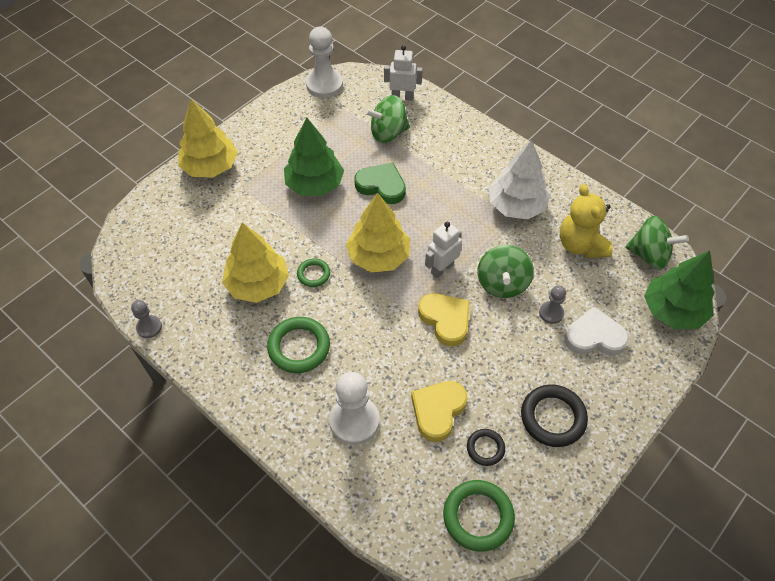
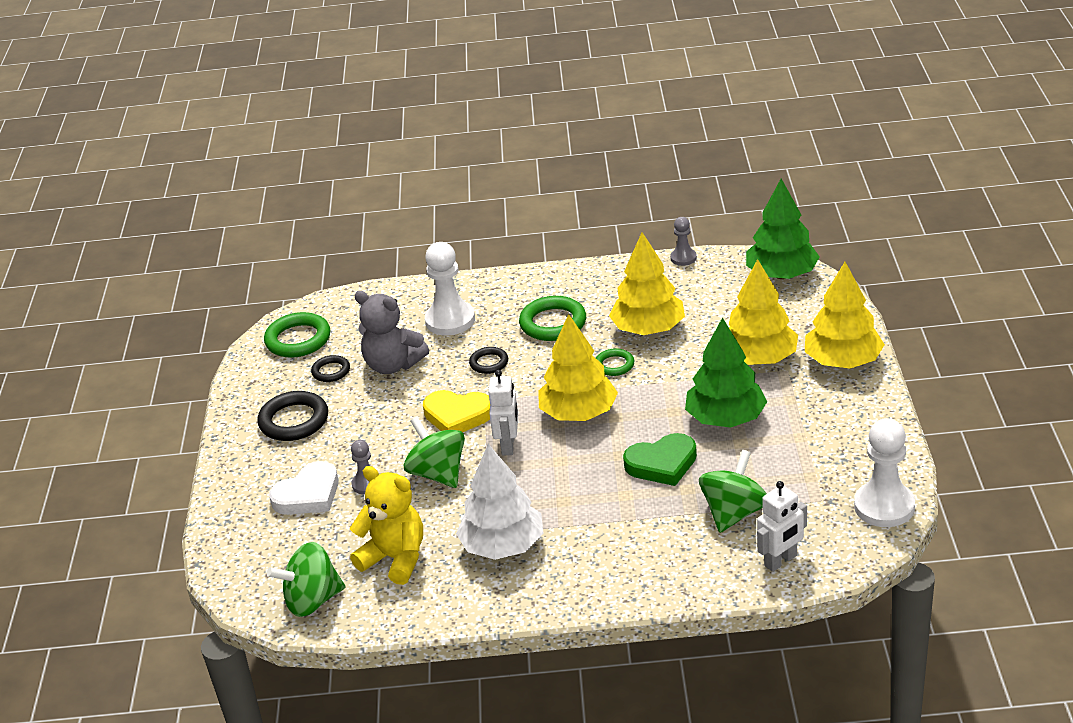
camera: 140 degrees right, 20 degrees down
yellow heart [411,381,468,442] -> grey teddy bear [354,291,429,374]
green tree [644,251,715,329] -> green tree moved to [746,179,820,279]
none -> black ring [469,347,508,374]
none -> yellow tree [729,259,798,365]

